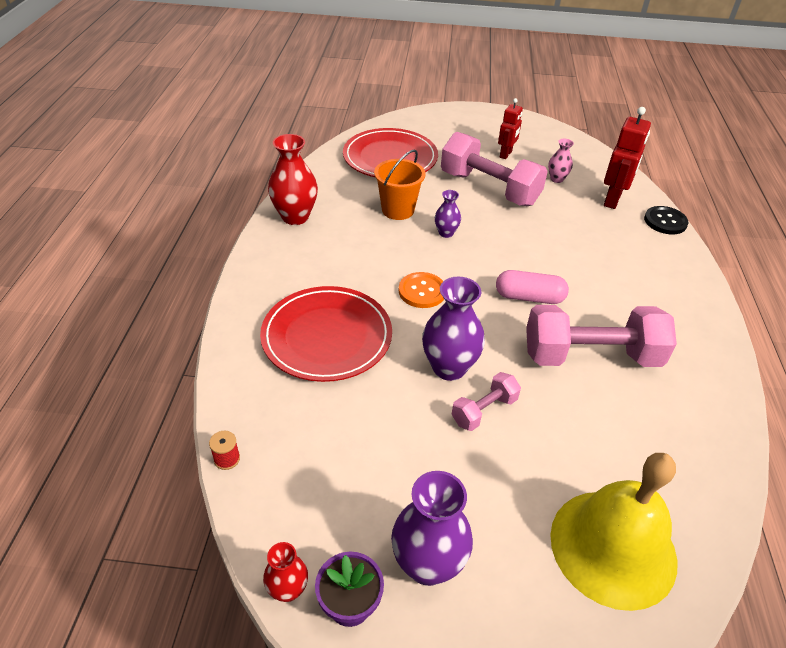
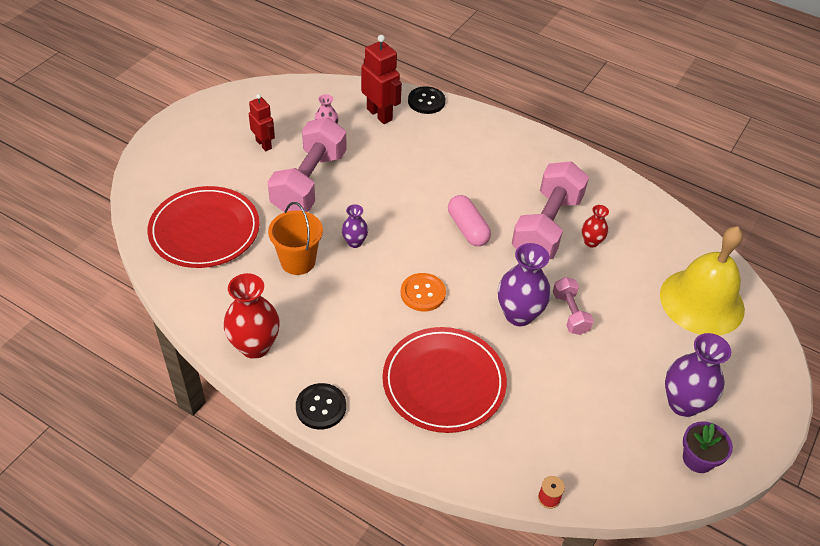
camera: 65 degrees left, 5 degrees up
red vase [263,542,308,602] -> red vase moved to [582,205,609,248]
pink dumbbell [441,132,548,206] -> pink dumbbell turned 45 degrees counterclockwise [268,117,347,212]
pink capsule [496,270,569,304] -> pink capsule turned 60 degrees counterclockwise [448,195,491,246]
none -> black button [296,383,346,430]

